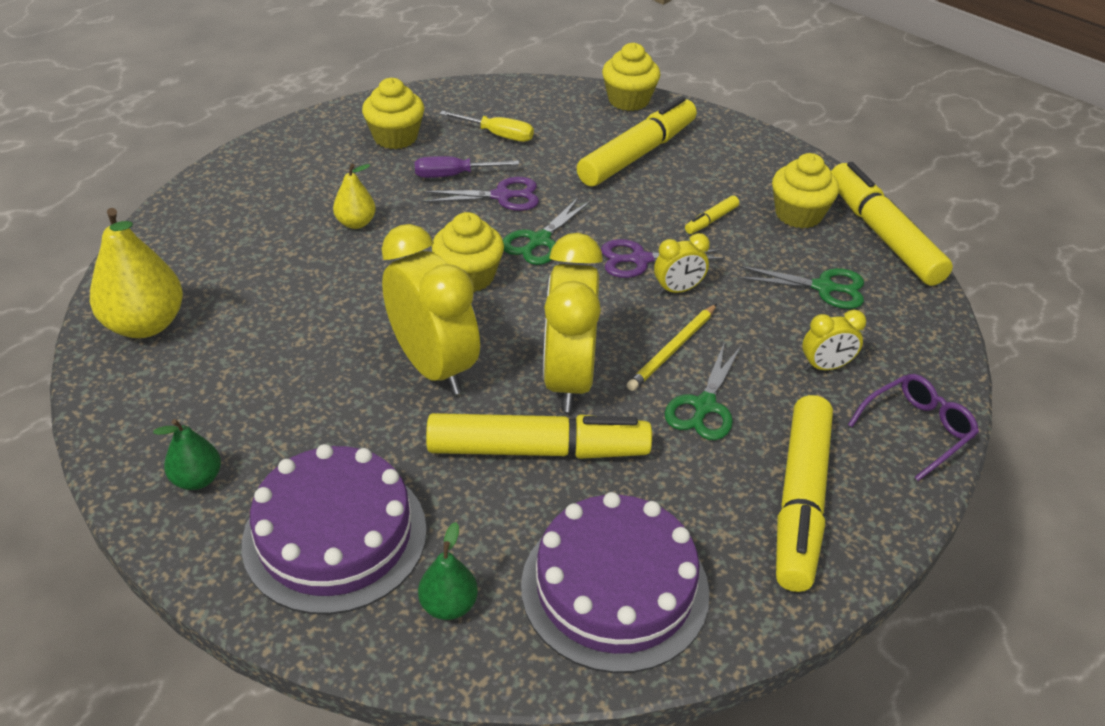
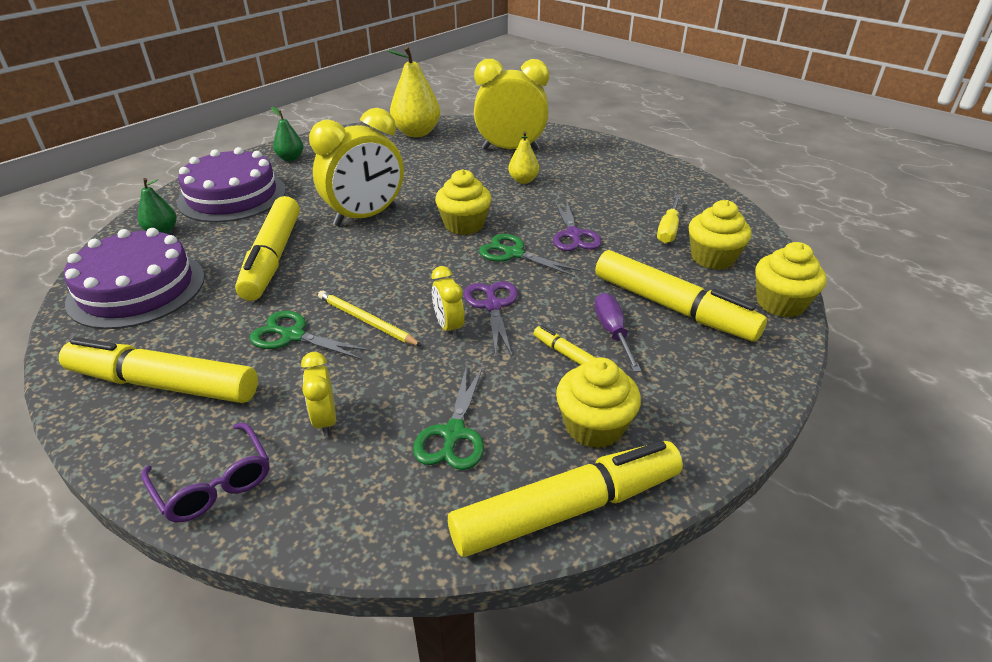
camera: 90 degrees right, 5 degrees down
yellow cupcake [362,78,424,149] -> yellow cupcake moved to [689,200,751,270]
purple screwdriver [414,156,519,178] -> purple screwdriver moved to [594,293,641,372]
yellow clock [543,233,603,412] -> yellow clock moved to [474,59,549,151]

